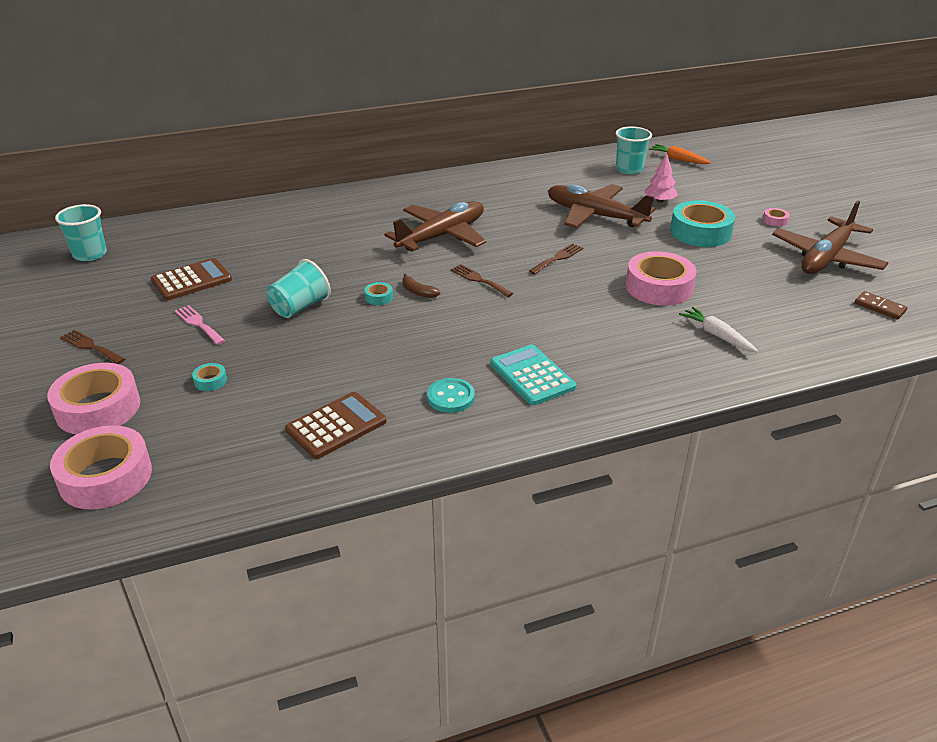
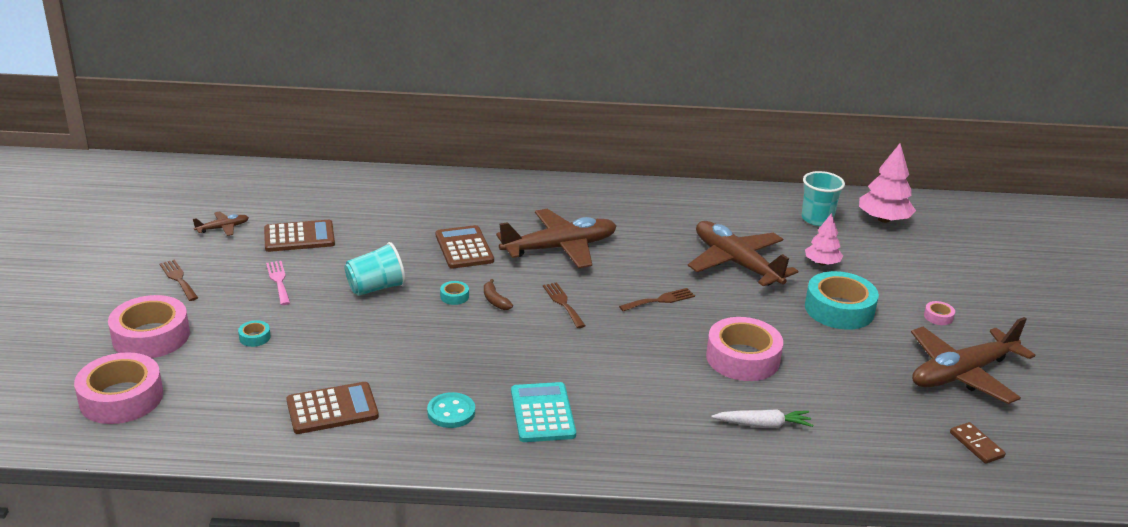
camera: 20 degrees right, 5 degrees down
turquoise cup [55,204,107,261] -> none
orange carrot [649,144,711,164] -> pink tree [859,144,916,223]
white carrot [679,307,758,352] -> white carrot turned 105 degrees clockwise [711,409,813,428]
none -> brown plane [193,211,249,236]
none -> brown calculator [436,225,494,269]

